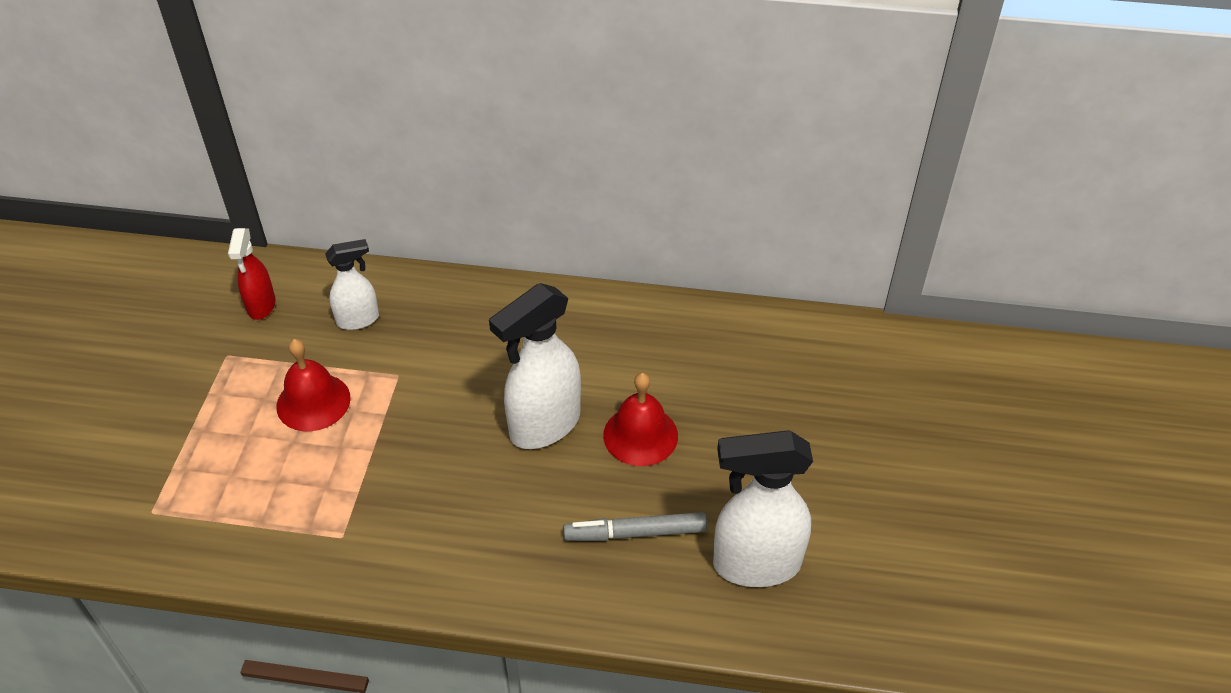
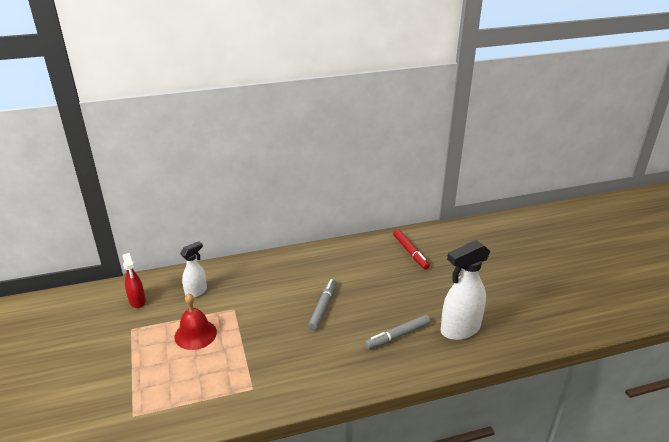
camera: 25 degrees left, 15 degrees down
white spray bottle [489,283,581,449] -> grey marker [308,279,336,330]
red bell [603,373,678,466] -> none
none -> red marker [393,229,430,269]

